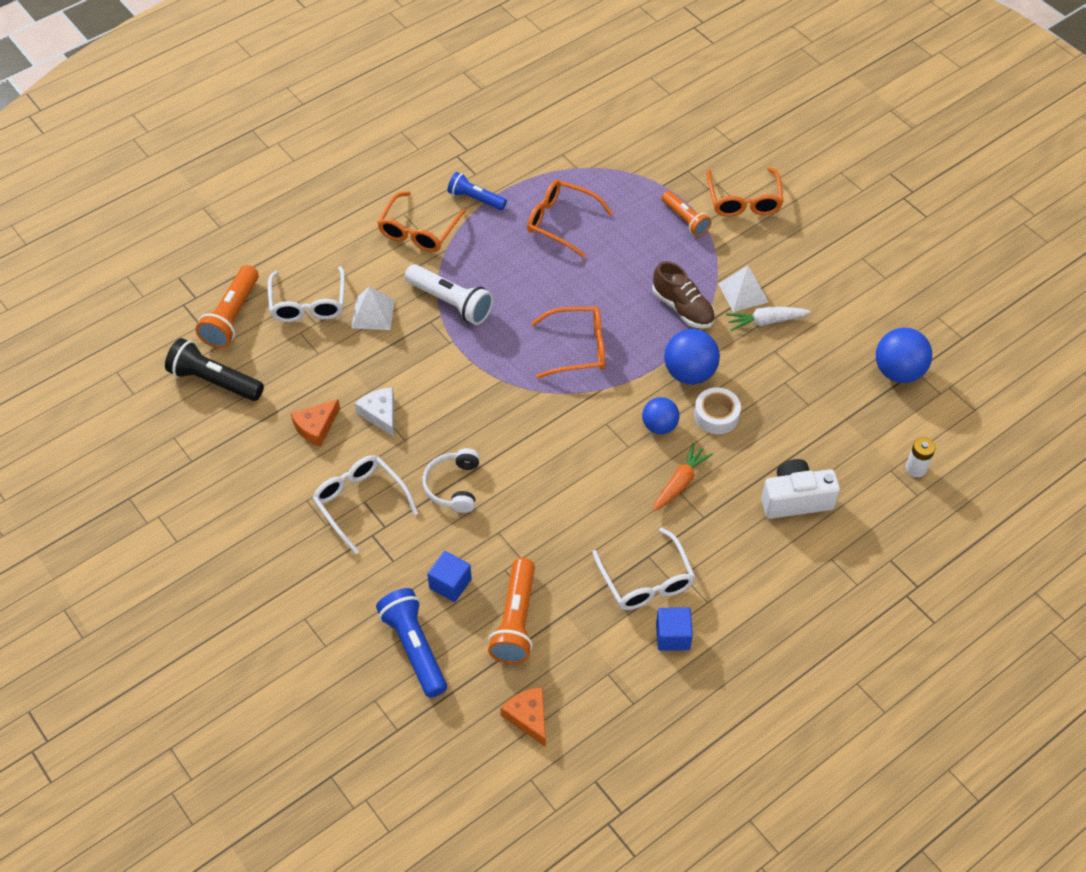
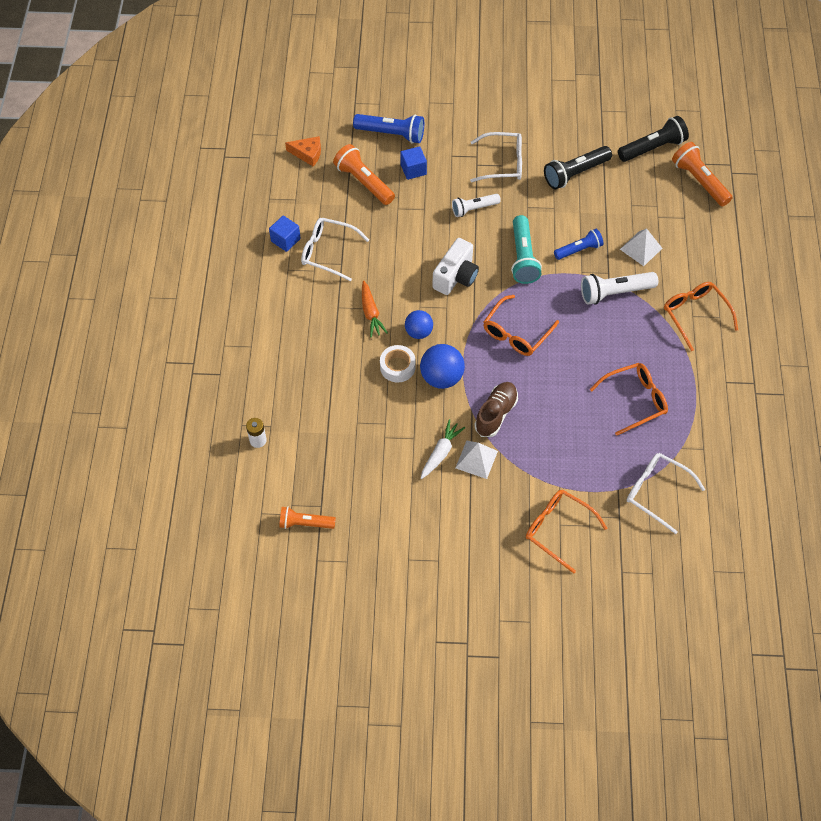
camera: 130 degrees right, 5 degrees up
white glasses [268,266,345,322] -> white glasses moved to [627,453,705,534]
orange cheese [291,399,340,447] -> black flashlight [544,146,612,189]
white cheese [355,387,394,437] -> none
white headphones [422,448,480,513] -> white flashlight [452,194,501,217]
blue flashlight [447,172,507,210] -> blue flashlight moved to [554,229,603,260]
brown shoe [652,261,715,329] -> brown shoe turned 120 degrees clockwise [474,382,518,437]
orange flashlight [661,191,712,237] -> orange flashlight moved to [279,506,336,529]
white camera [761,459,840,519] -> white camera moved to [432,238,479,295]
blue ball [876,328,932,383] -> none
none -> turquoise flashlight [511,215,542,284]

